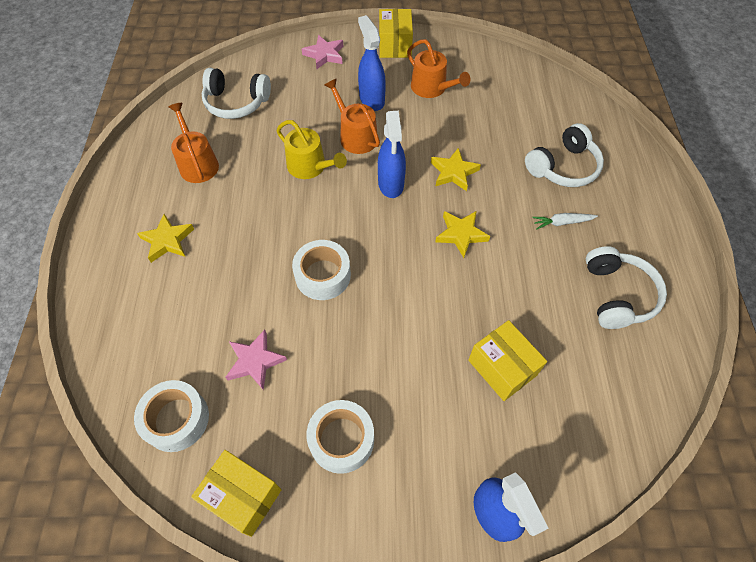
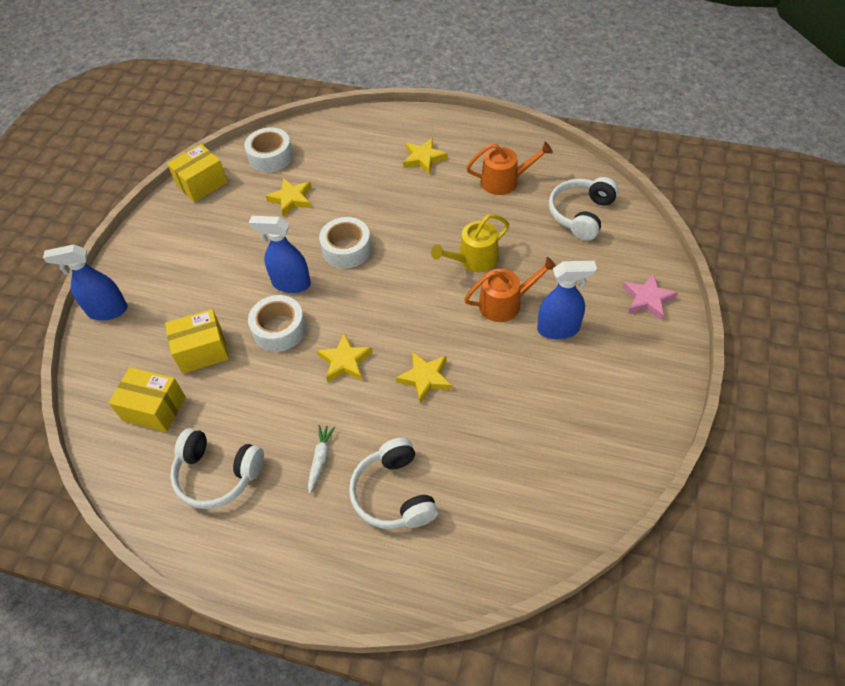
camera: 110 degrees right, 5 degrees down
pink star [226,330,287,390] -> yellow star [266,178,312,217]
white tape [306,400,374,474] -> white tape moved to [248,295,306,352]
blue spray bottle [378,111,406,198] -> blue spray bottle moved to [249,216,311,293]
yellow box [379,9,413,58] -> yellow box moved to [109,367,186,432]
orange watering can [407,39,470,98] -> none

